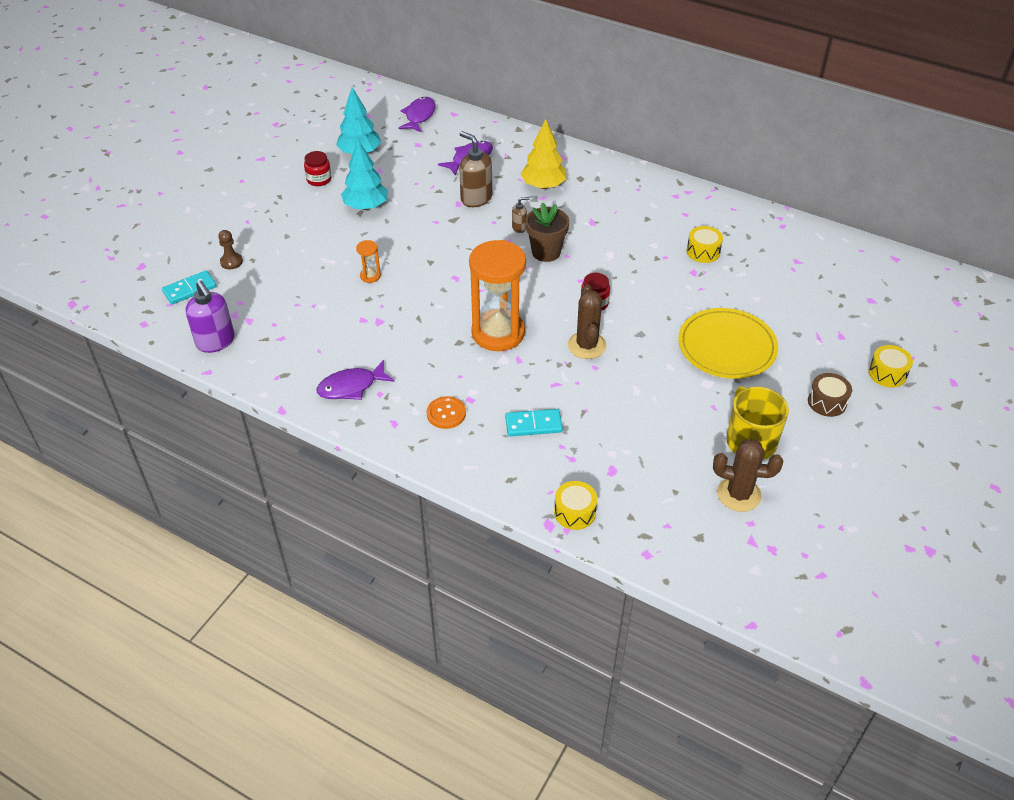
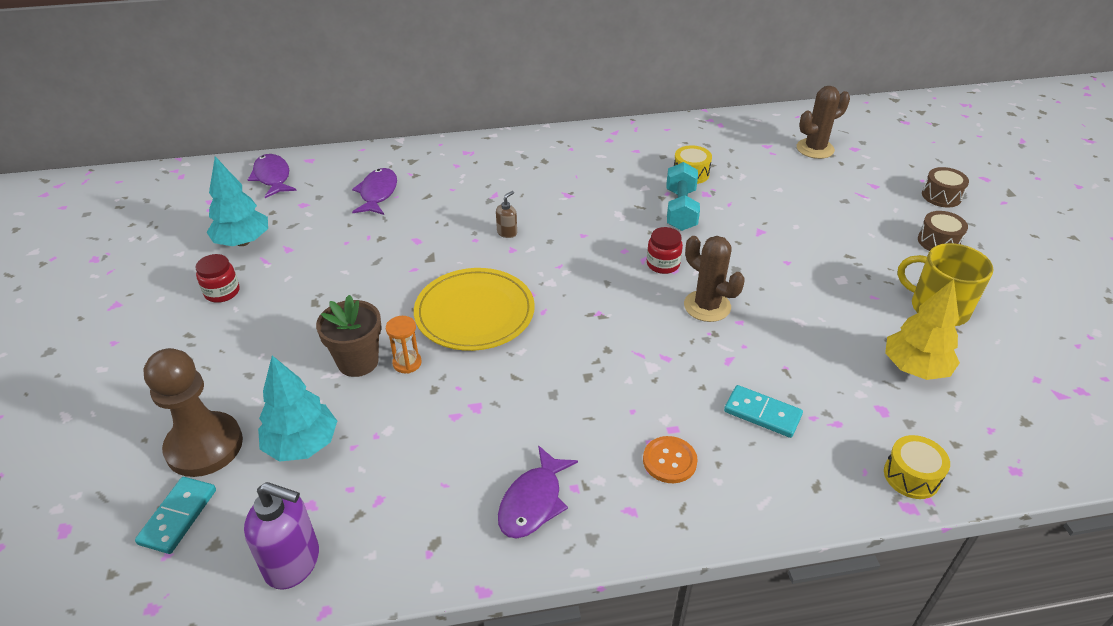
camera: 40 degrees left, 5 degrees down
brown pawn [218,230,243,269] -> brown pawn [144,348,243,477], size x2.16
turquoise tree [341,140,388,210] -> turquoise tree moved to [258,355,337,462]
brown soap dispenser [459,131,492,207] -> none
orange hourglass [469,240,526,351] -> none
turquoise domino [505,409,563,437] -> turquoise domino turned 75 degrees clockwise [724,385,803,438]
yellow tree [521,119,566,189] -> yellow tree moved to [885,279,960,380]
brown flower pot [525,203,569,262] -> brown flower pot moved to [316,295,382,377]
yellow plate [678,308,778,379] -> yellow plate moved to [414,268,535,351]
brown cactus [713,439,783,512] -> brown cactus moved to [797,86,850,159]
yellow drum [868,345,913,388] -> brown drum [922,167,969,208]
none -> turquoise dumbbell [667,162,700,231]

